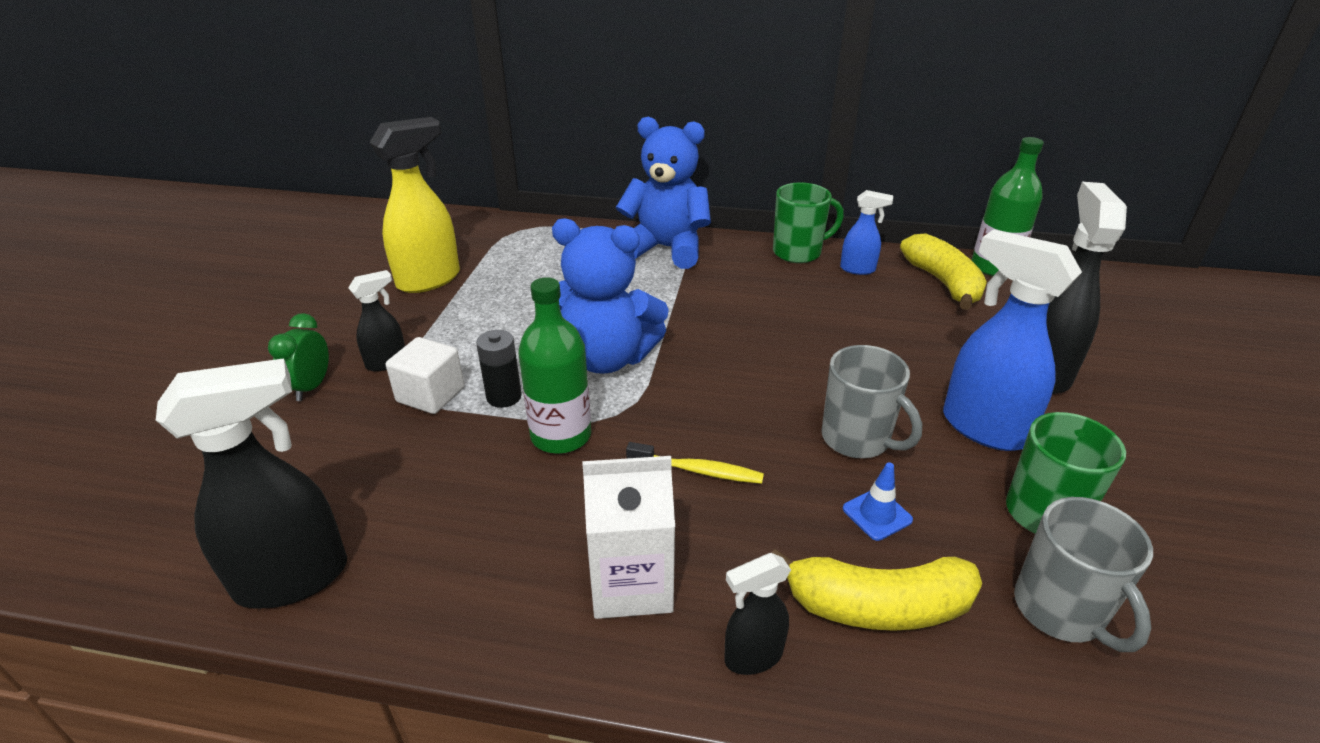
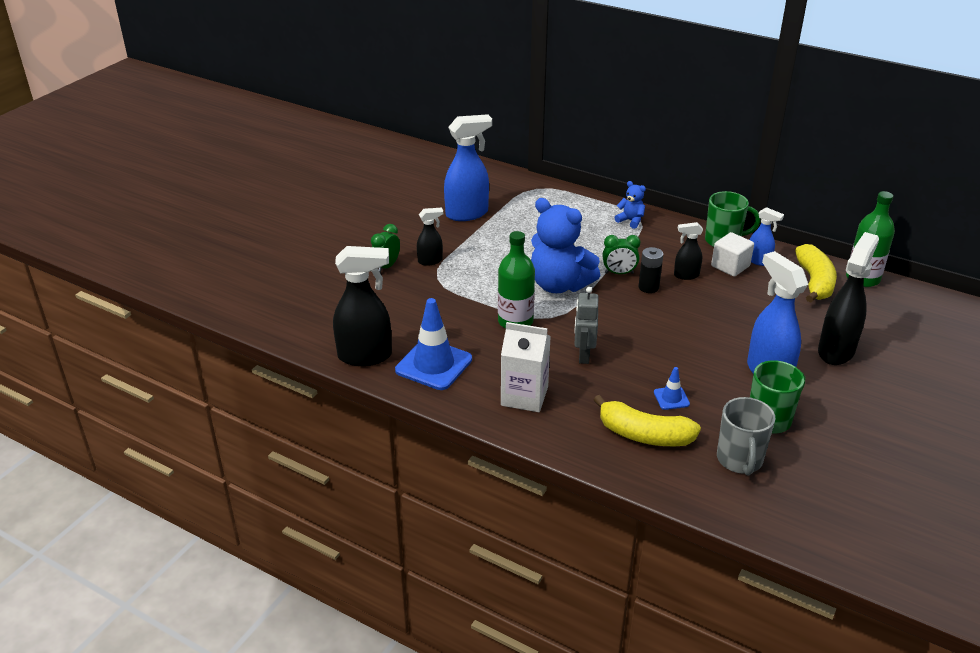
camera: 20 degrees right, 0 degrees up
yellow spray bottle [369,117,460,293] -> blue spray bottle [444,114,492,221]
white cube [386,337,464,414] -> white cube moved to [711,232,754,277]
black battery [476,330,522,408] -> black battery moved to [638,247,663,293]
blue teddy bear [616,117,711,269] -> blue teddy bear [615,181,646,229], size x0.46
yellow toothbrush [626,442,764,484] -> grey robot [574,287,598,364]
black spray bottle [724,553,791,675] -> black spray bottle moved to [674,222,703,280]
grey mug [821,345,922,458] -> none
none -> blue traffic cone [395,298,472,390]
none -> green clock [602,235,640,274]

